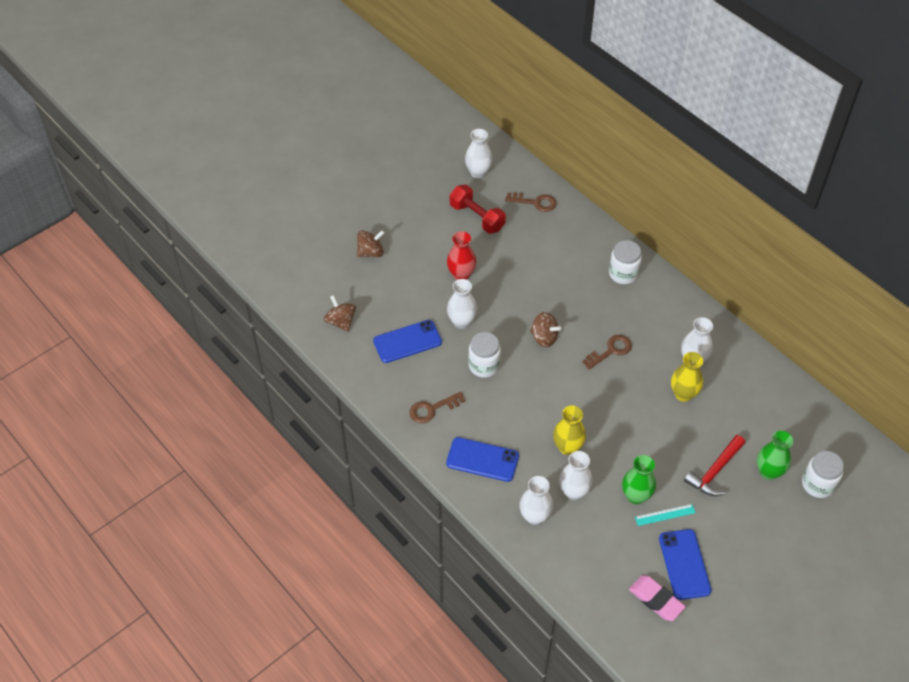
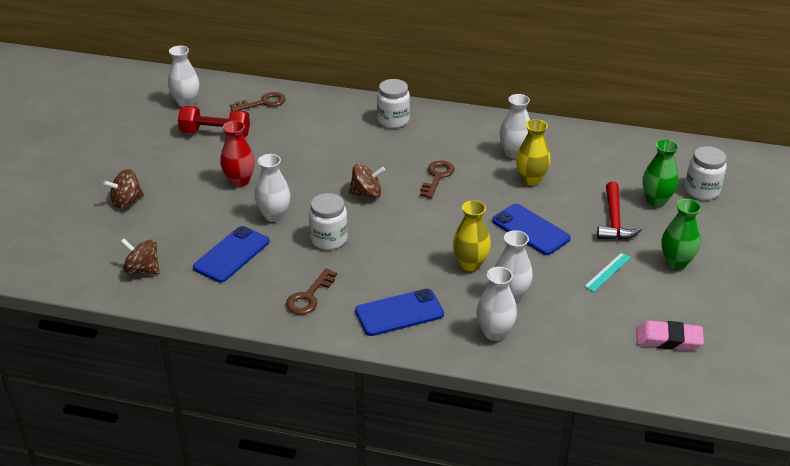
camera: 35 degrees left, 15 degrees down
brown spinning top [357,230,385,257] -> brown spinning top turned 150 degrees counterclockwise [103,169,144,208]
green vase [622,455,656,504] -> green vase moved to [661,199,701,269]
blue phone [659,529,712,600] -> blue phone moved to [492,204,571,255]

